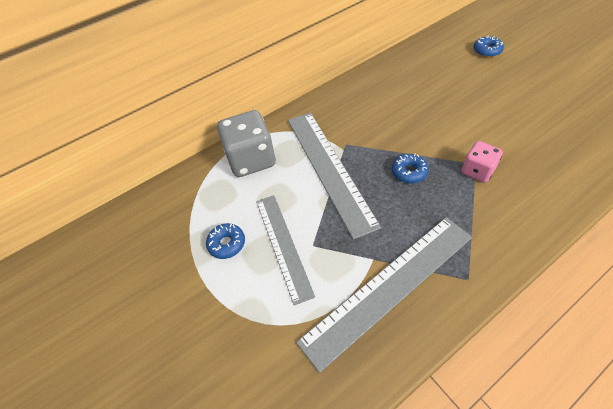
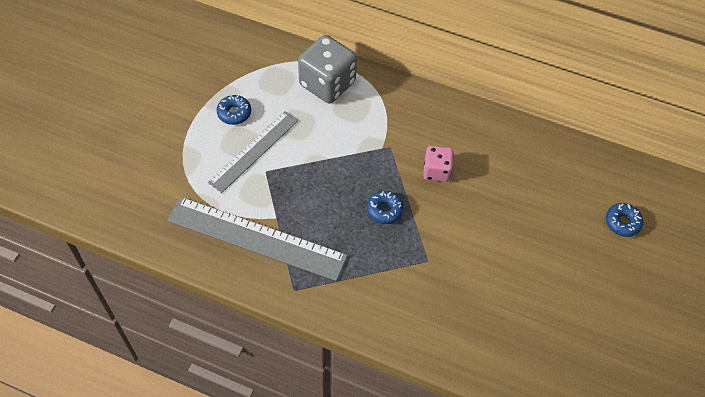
camera: 50 degrees right, 5 degrees up
grey ruler [288,112,381,240] -> none
pink dice [461,141,503,183] -> pink dice moved to [423,146,454,182]

